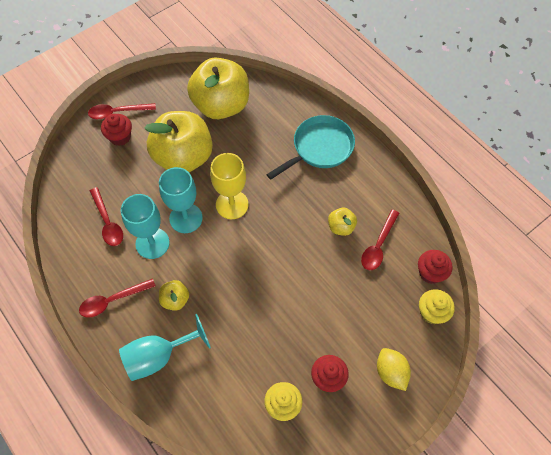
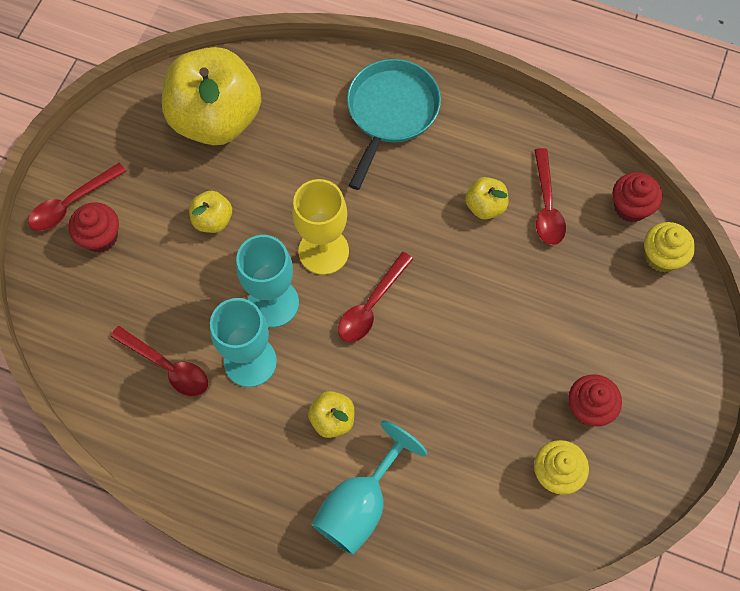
camera: 30 degrees left, 5 degrees up
red spoon [79,278,156,318] -> red spoon moved to [338,252,413,342]
yellow apple [144,111,213,172] -> yellow apple [189,191,232,233], size x0.43
yellow lemon [377,348,411,391] -> none

